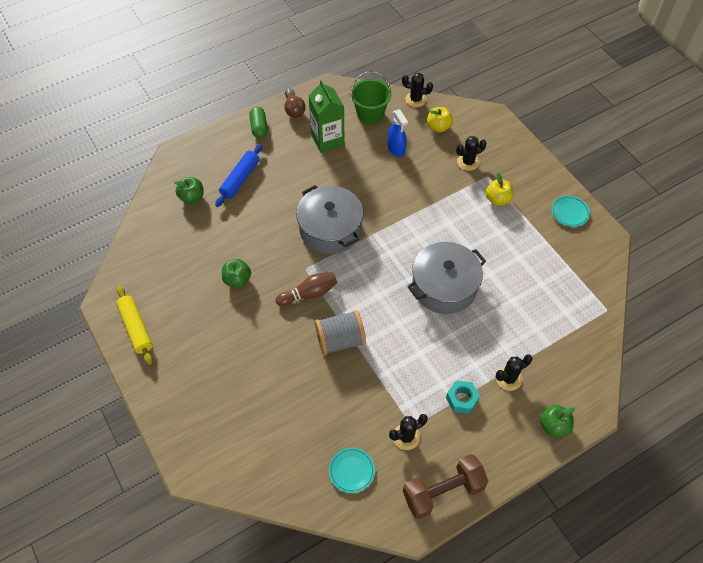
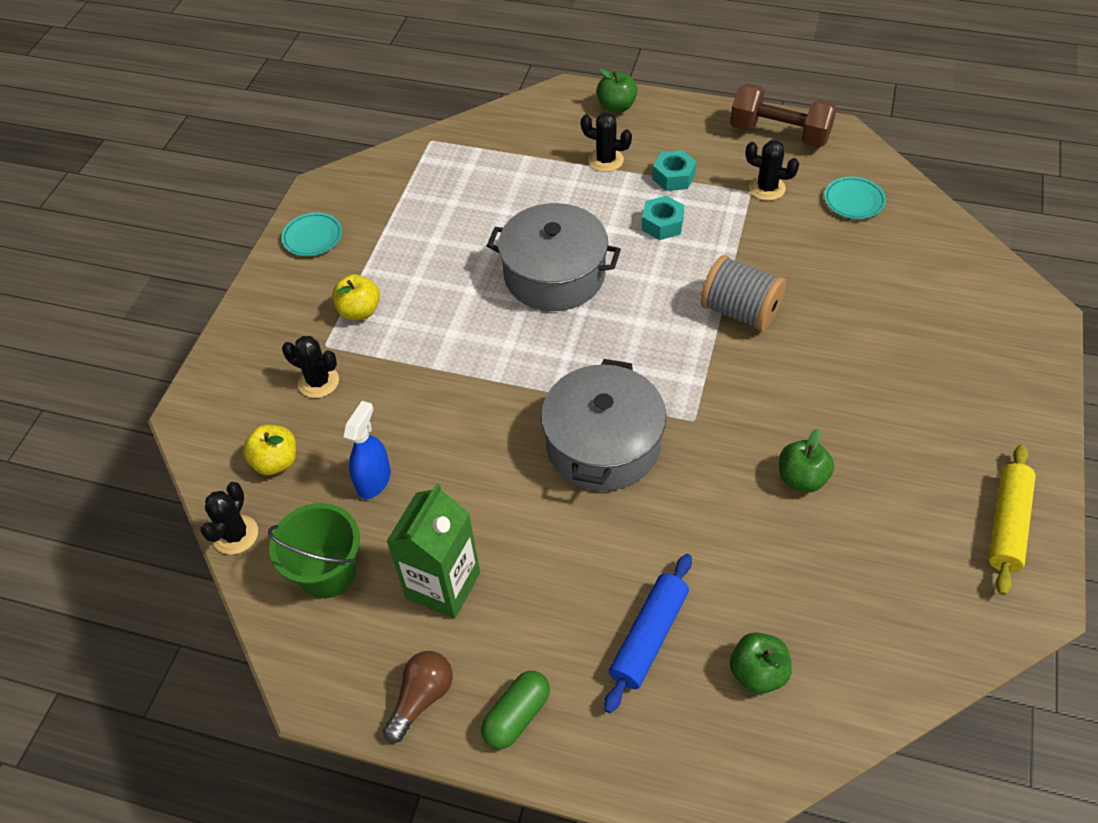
camera: 130 degrees left, 5 degrees down
blue rolling pin [215,144,262,207] -> blue rolling pin turned 45 degrees counterclockwise [604,554,692,713]
brown bowling pin [276,272,337,306] -> none
black cactus [402,73,433,107] -> black cactus turned 45 degrees clockwise [200,482,258,555]
none -> turquoise nut [642,196,685,240]

